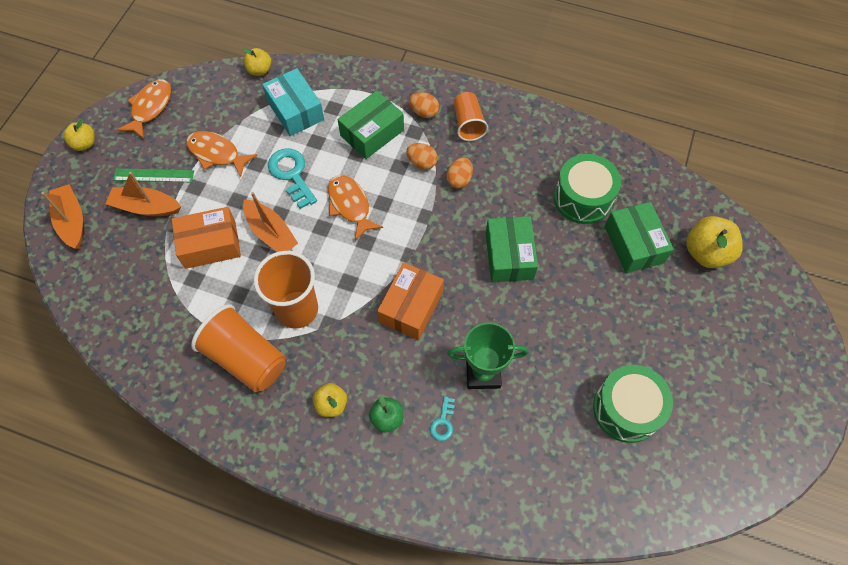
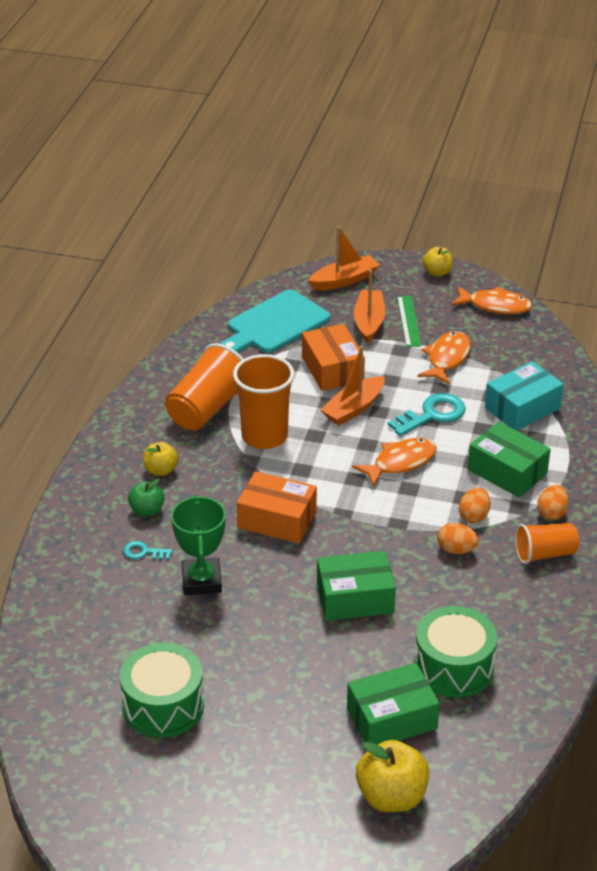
camera: 85 degrees right, 25 degrees down
yellow apple [243,48,271,76] -> none
none -> turquoise cutting board [220,290,330,353]

